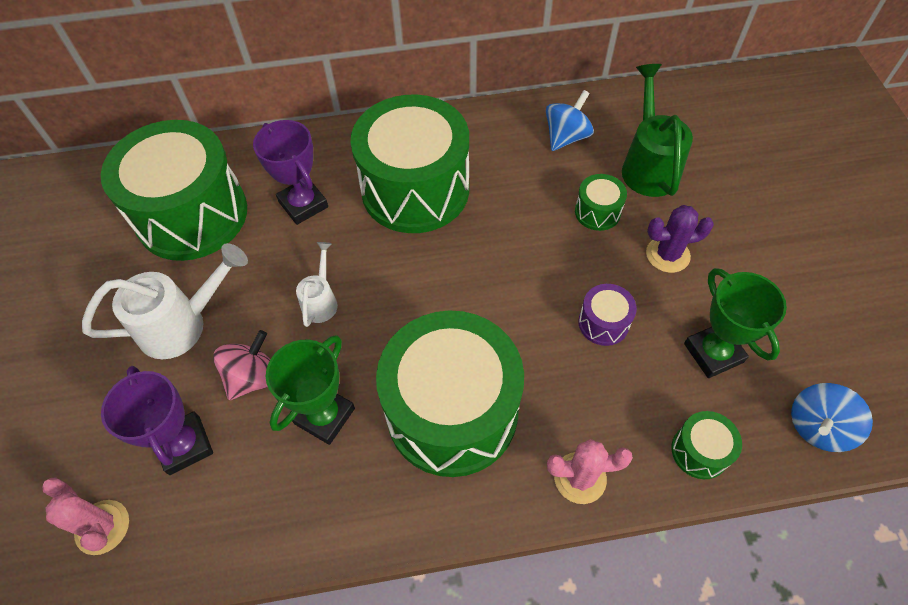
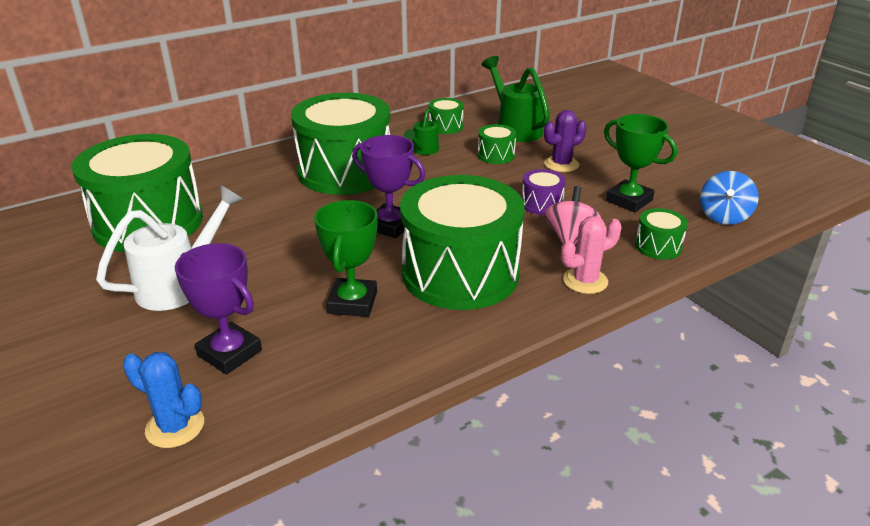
camera: 25 degrees left, 25 degrees down
pink cactus [42,477,129,555] -> blue cactus [123,352,204,448]
pink spinning top [213,330,271,400] -> pink spinning top moved to [544,186,601,245]
purple trophy [253,120,328,225] -> purple trophy moved to [352,135,426,238]
white watering can [296,242,338,327] -> none
blue spinning top [546,90,594,151] -> green drum [429,98,464,134]
none -> green watering can [404,108,439,155]

